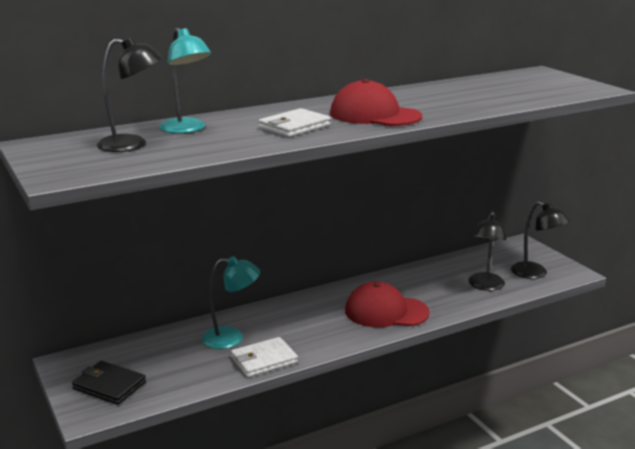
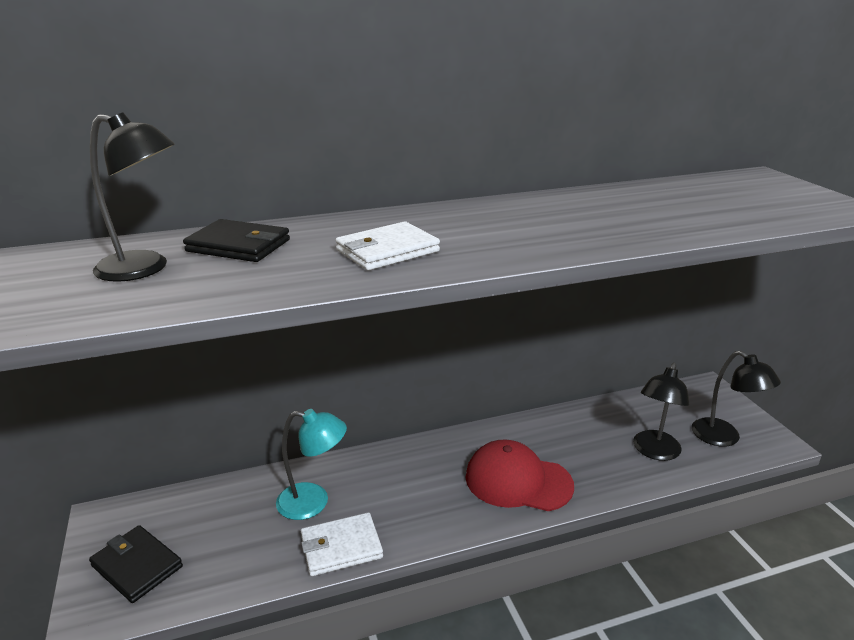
camera: 10 degrees right, 5 degrees up
turquoise lamp [159,28,212,134] -> black wallet [183,219,290,262]
red cap [330,79,422,126] -> none

